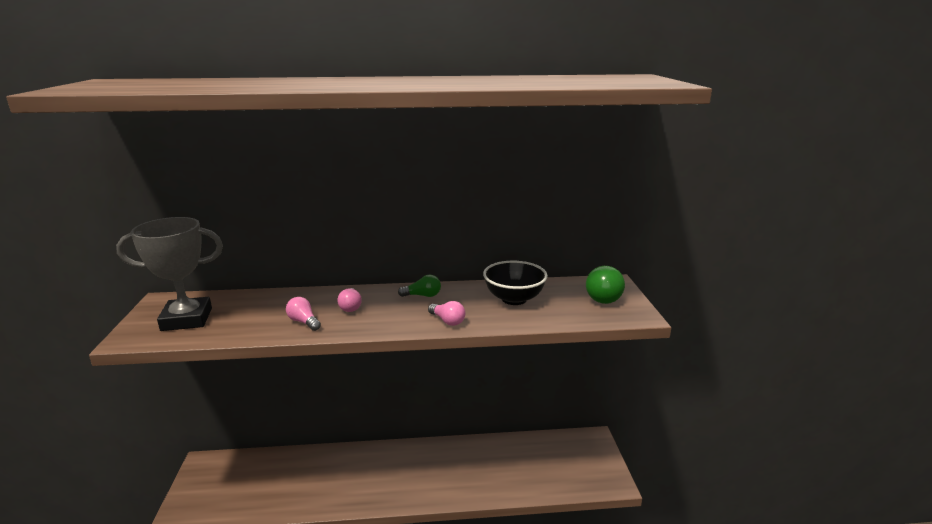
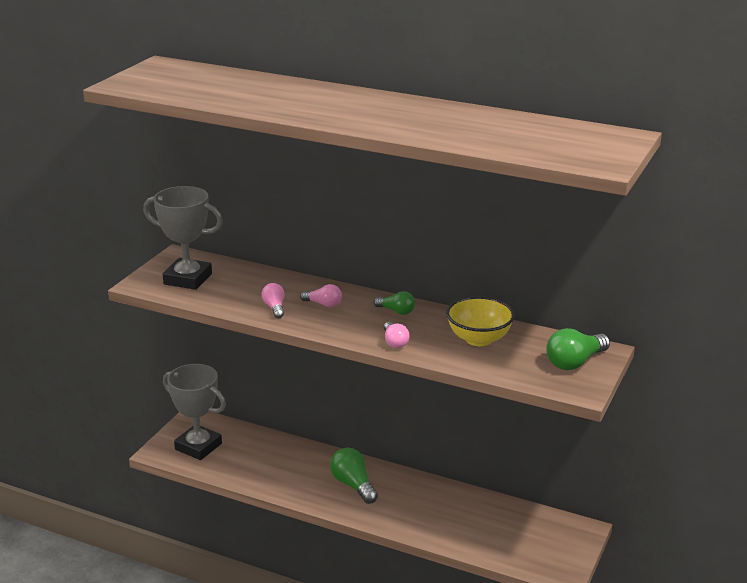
camera: 30 degrees right, 5 degrees up
pink light bulb [337,288,362,312] -> pink light bulb turned 90 degrees counterclockwise [300,284,342,307]
black bowl [483,261,548,305] -> yellow bowl [446,296,515,346]
none -> grey trophy [163,364,226,460]
none -> green light bulb [330,447,378,504]

